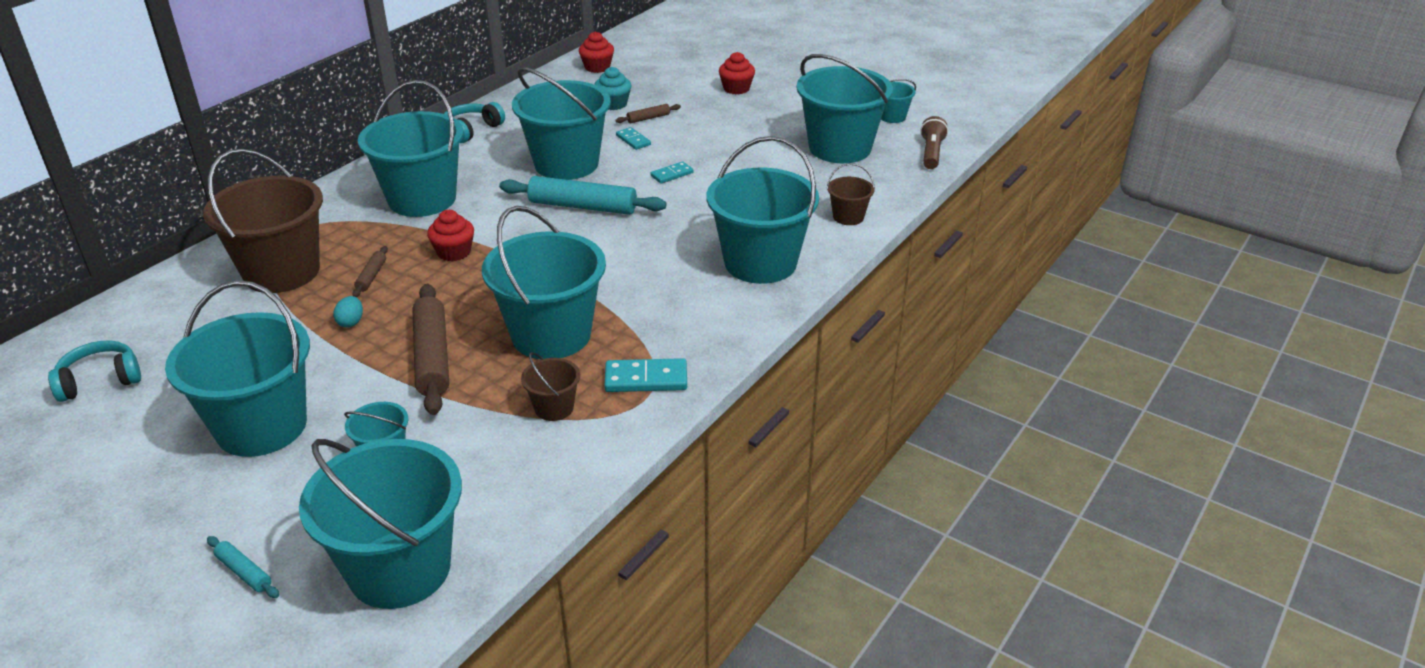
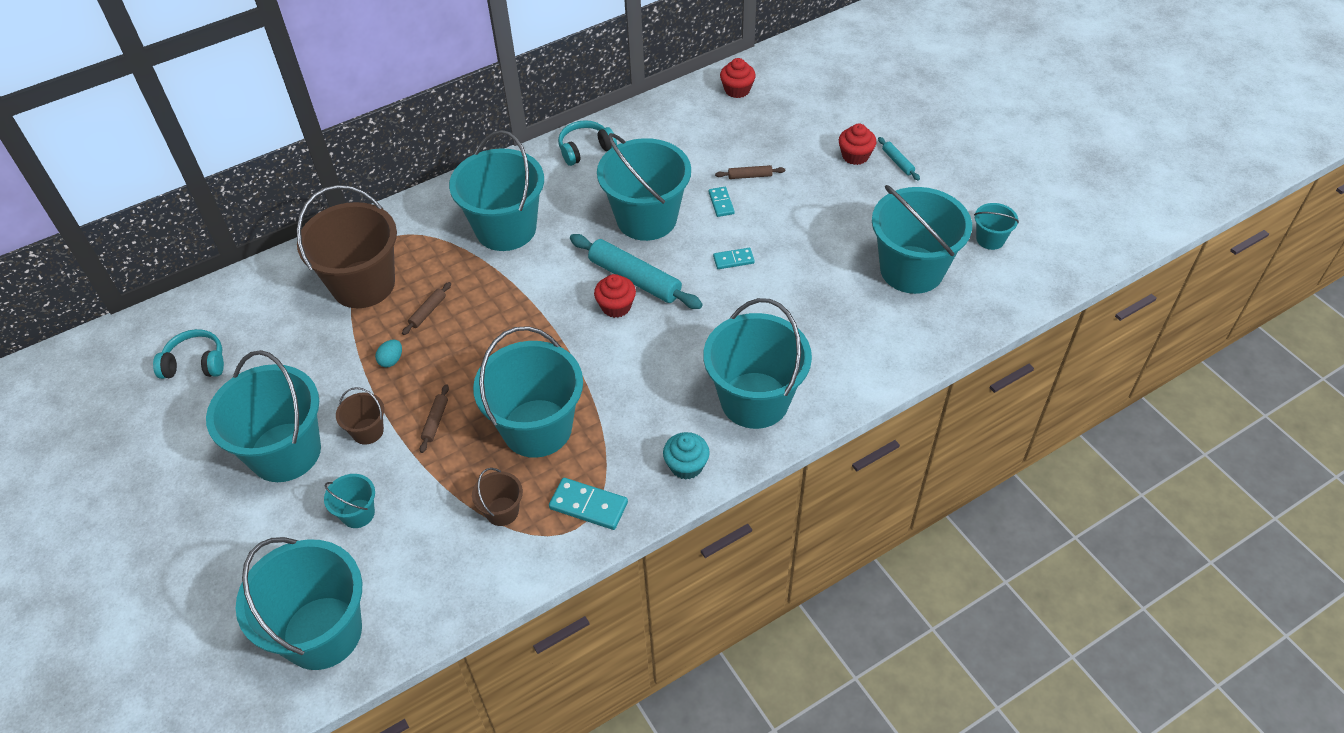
camera: 25 degrees right, 15 degrees up
turquoise rolling pin [207,536,279,598] -> turquoise rolling pin moved to [878,137,920,181]
brown rolling pin [412,284,449,415] -> brown rolling pin [420,384,449,453], size x0.47
red cupcake [427,210,474,262] -> red cupcake moved to [594,274,636,318]
turquoise cupcake [594,67,631,110] -> turquoise cupcake moved to [663,432,710,480]
brown bucket [827,163,875,225] -> brown bucket moved to [336,387,384,445]
brown flashlight [920,116,948,169] -> none

